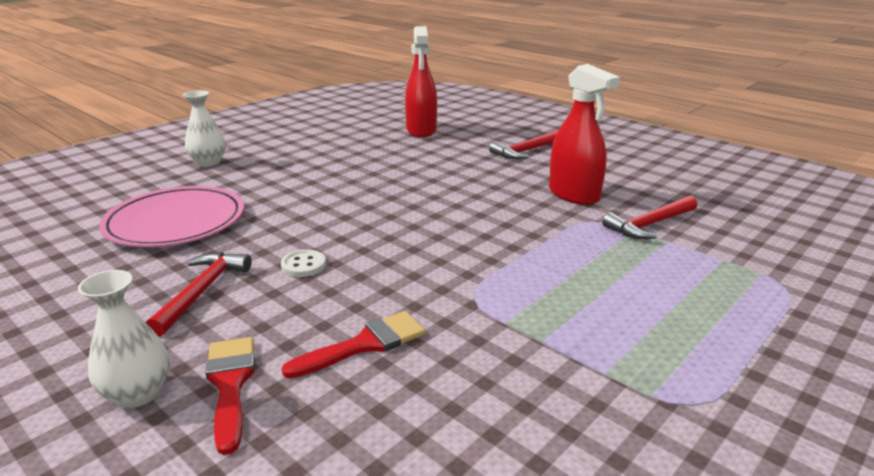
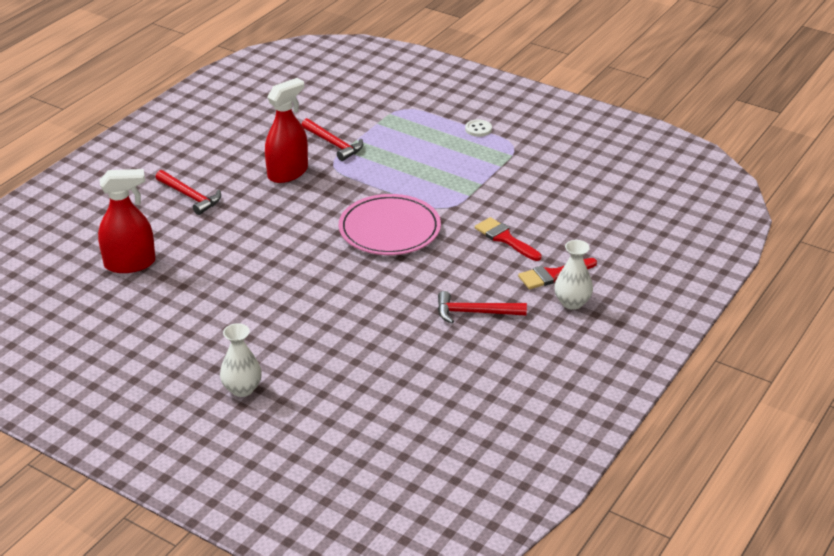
camera: 100 degrees left, 10 degrees up
pink plate [99,186,244,247] -> pink plate moved to [339,194,441,255]
white button [281,250,326,277] -> white button moved to [465,119,492,137]

